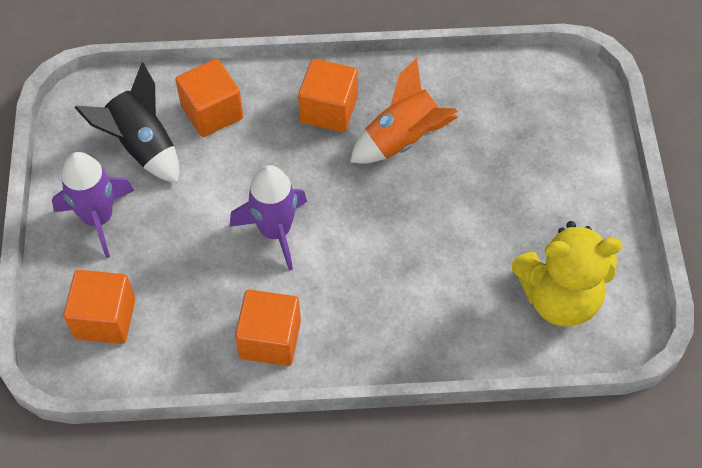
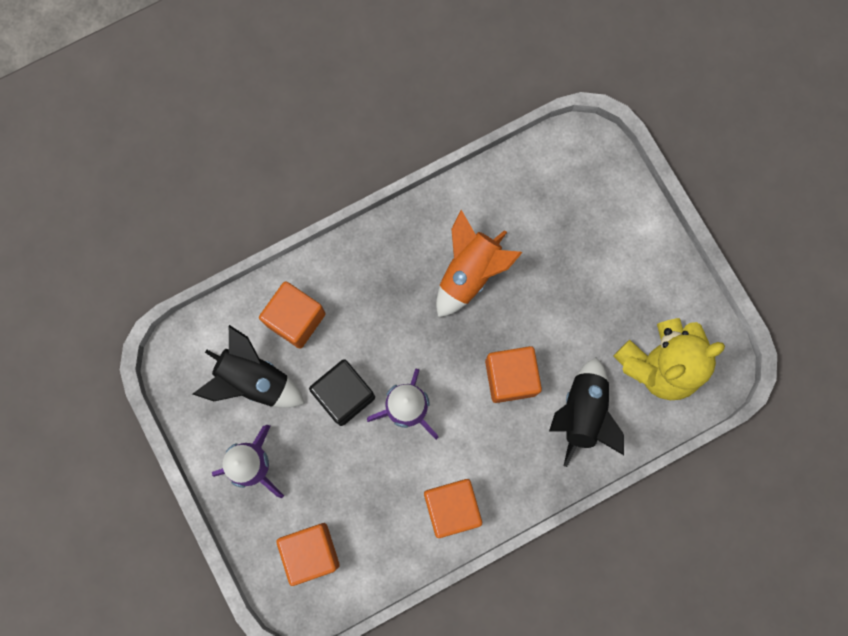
camera: 25 degrees left, 20 degrees up
orange cube [298,59,358,132] -> orange cube moved to [485,346,542,403]
none -> black cube [309,359,375,426]
none -> black rocket [549,358,624,467]

